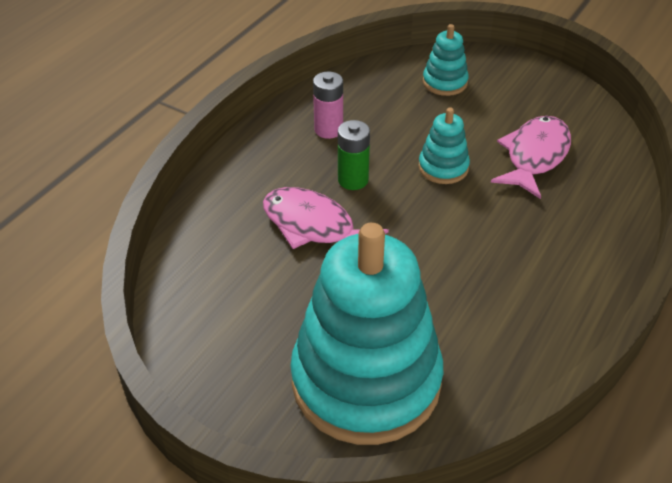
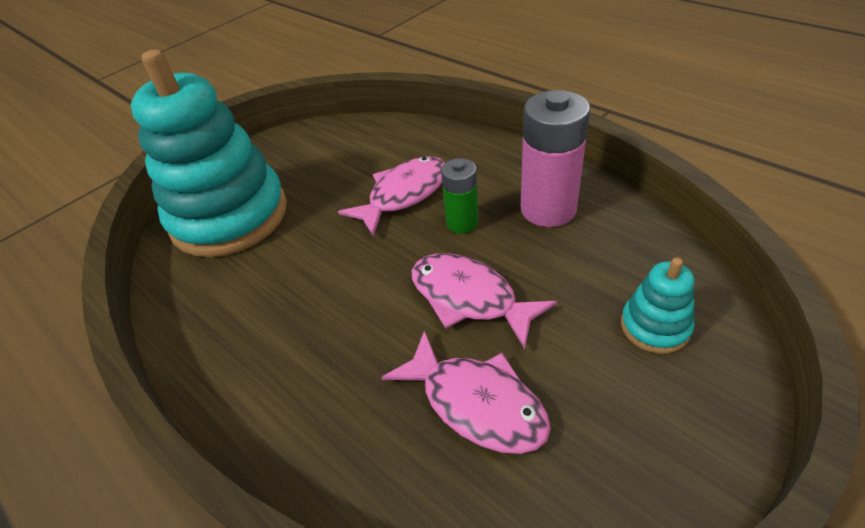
camera: 105 degrees right, 0 degrees up
pink battery [313,71,343,139] -> pink battery [521,90,590,227], size x1.72
turquoise stacking toy [418,107,470,184] -> pink fish [412,253,557,349]

